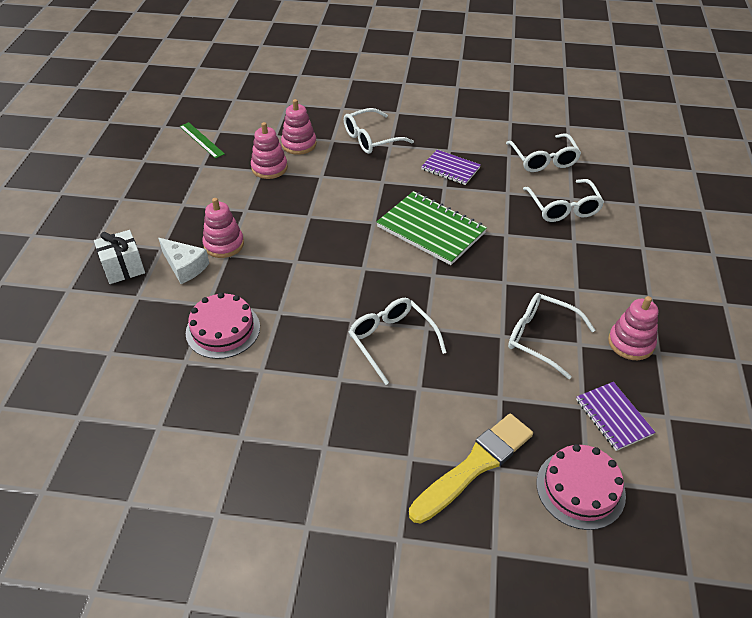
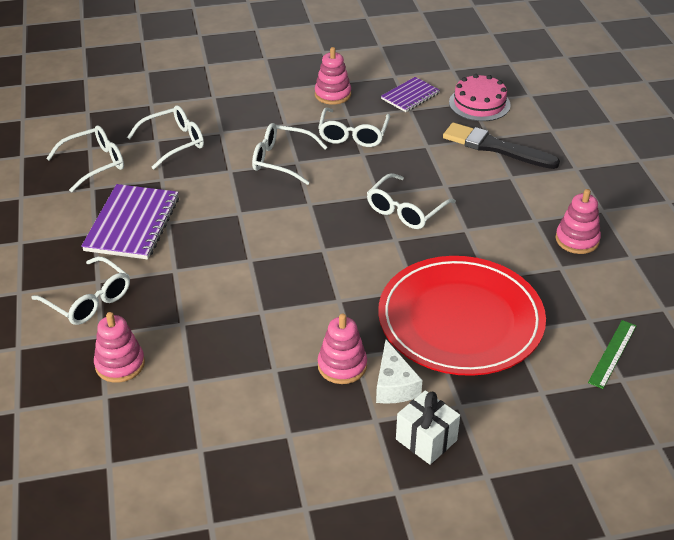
camera: 110 degrees left, 5 degrees down
white cheese [158,238,209,284] -> white cheese turned 150 degrees clockwise [376,340,423,404]
green ruler [179,122,225,159] -> green ruler moved to [588,320,637,389]
pink cake [186,293,260,359] -> red plate [378,256,546,376]
pink stacking toy [251,122,288,179] -> pink stacking toy moved to [555,189,601,254]
green notebook [377,191,487,265] -> none
yellow brush [409,414,533,524] -> black brush [443,123,560,169]
purple notebook [421,150,481,185] -> purple notebook [81,184,179,260], size x1.69
none -> white glasses [252,123,328,185]

